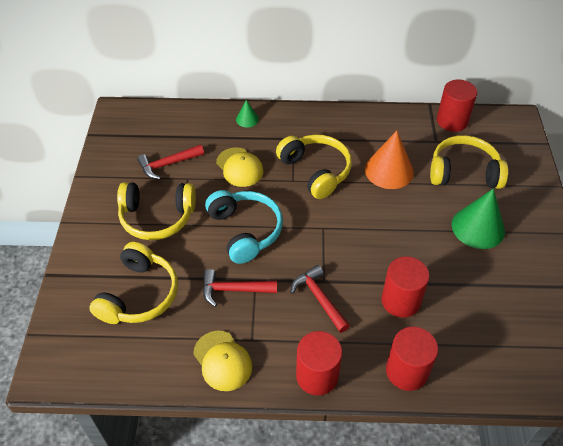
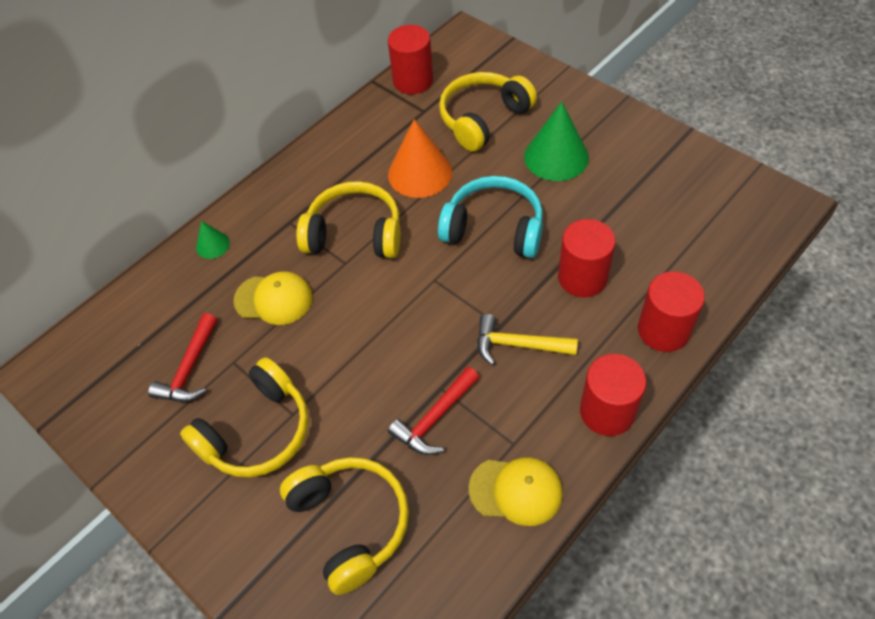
camera: 45 degrees left, 5 degrees up
turquoise headphones [205,190,283,264] -> turquoise headphones moved to [438,176,543,258]
red hammer [291,265,350,333] -> yellow hammer [477,314,578,366]

